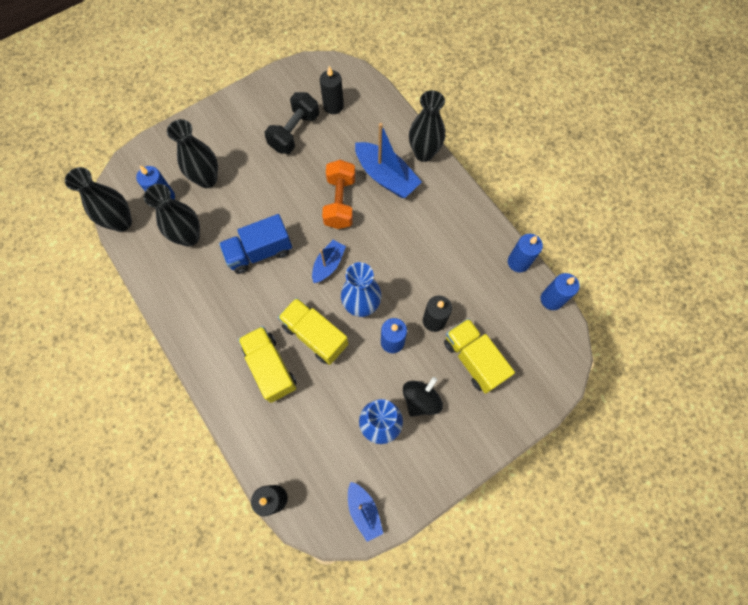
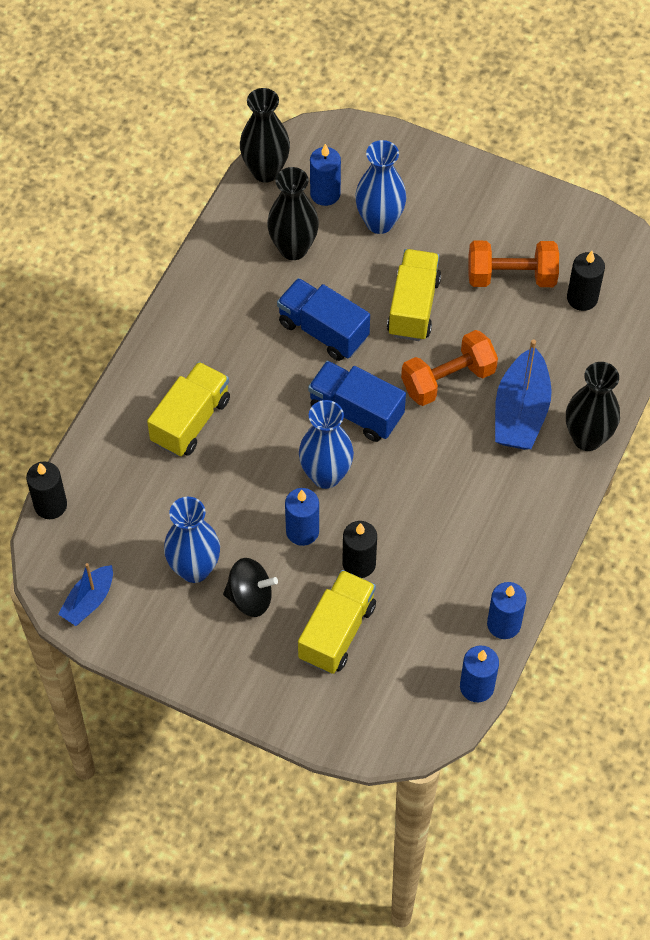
camera: 60 degrees right, 10 degrees down
black vase [167,119,218,188] -> blue vase [355,140,407,234]
black dumbbell [264,92,319,154] -> orange dumbbell [468,241,559,287]
yellow truck [278,298,348,365] -> yellow truck moved to [387,249,441,341]
blue boat [312,240,346,283] -> blue truck [308,361,406,442]

